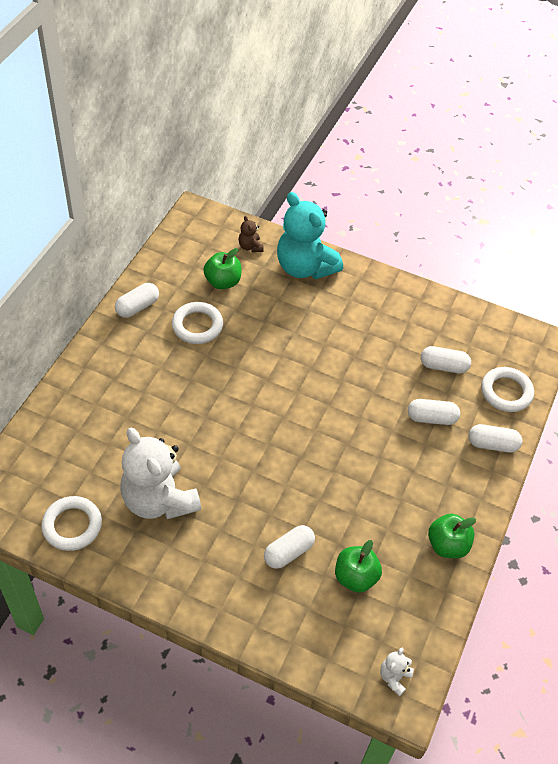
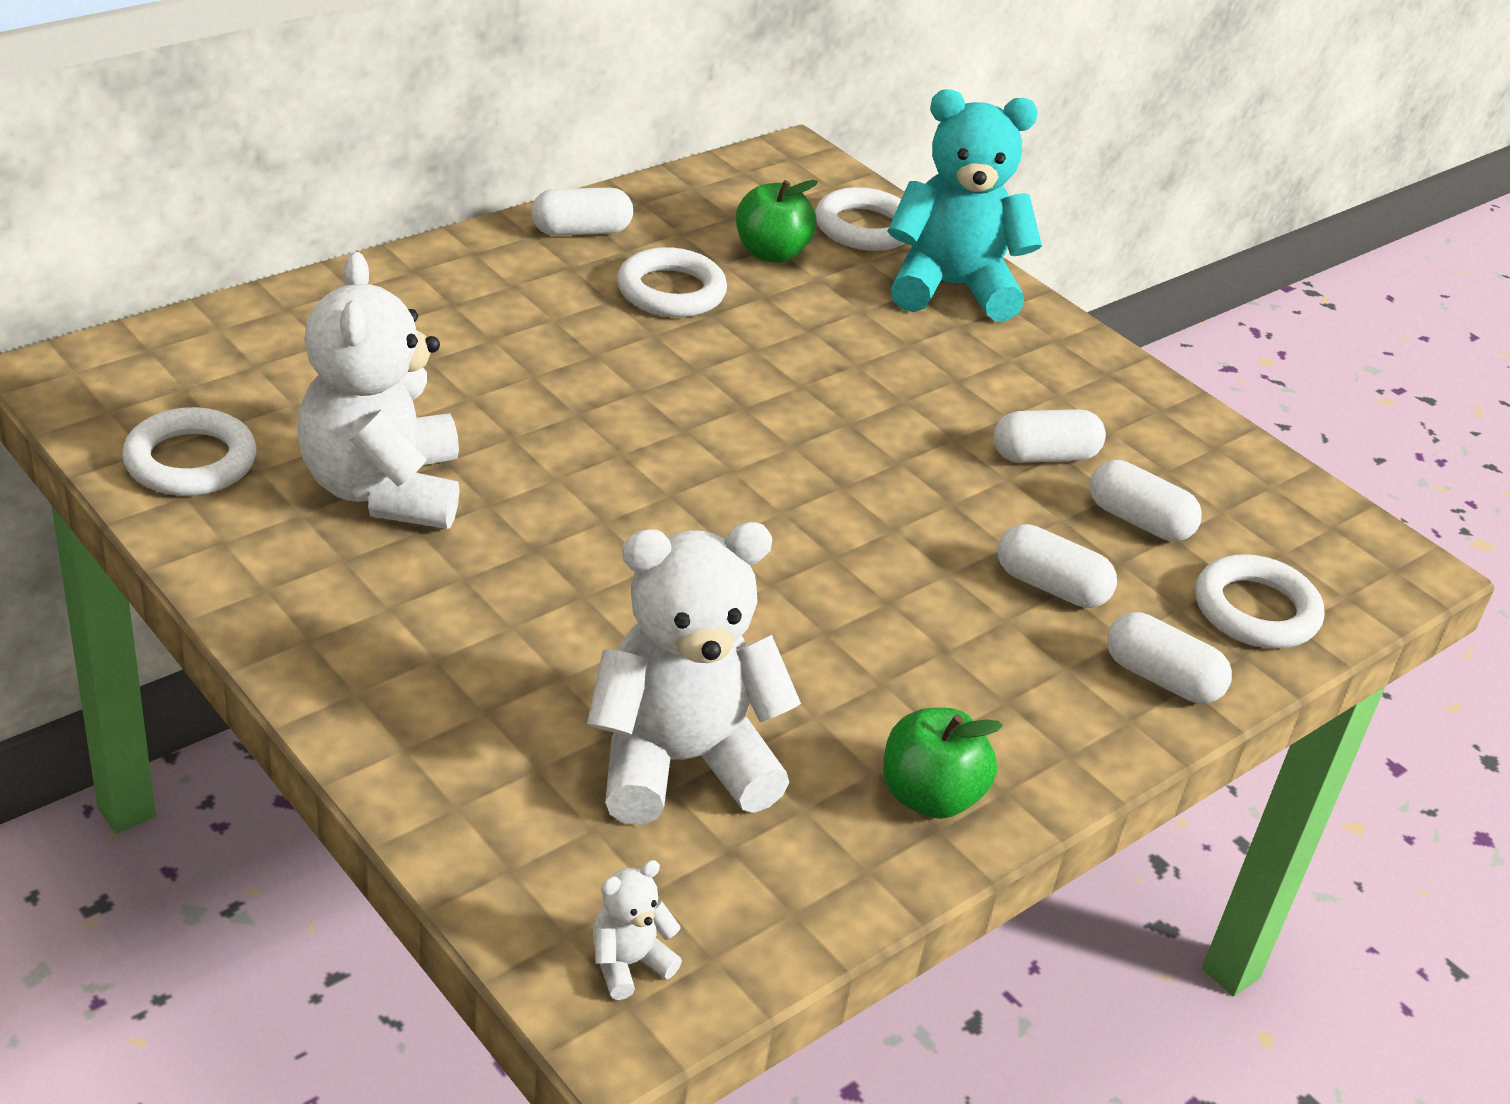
camera: 25 degrees right, 15 degrees down
brown teddy bear [238,216,264,252] -> white ring [815,187,905,251]
white capsule [264,525,315,569] -> white capsule moved to [993,409,1106,463]
turquoise teddy bear [277,192,343,279] -> turquoise teddy bear turned 105 degrees clockwise [887,89,1042,321]
green apple [335,540,382,593] -> white teddy bear [587,522,801,825]

